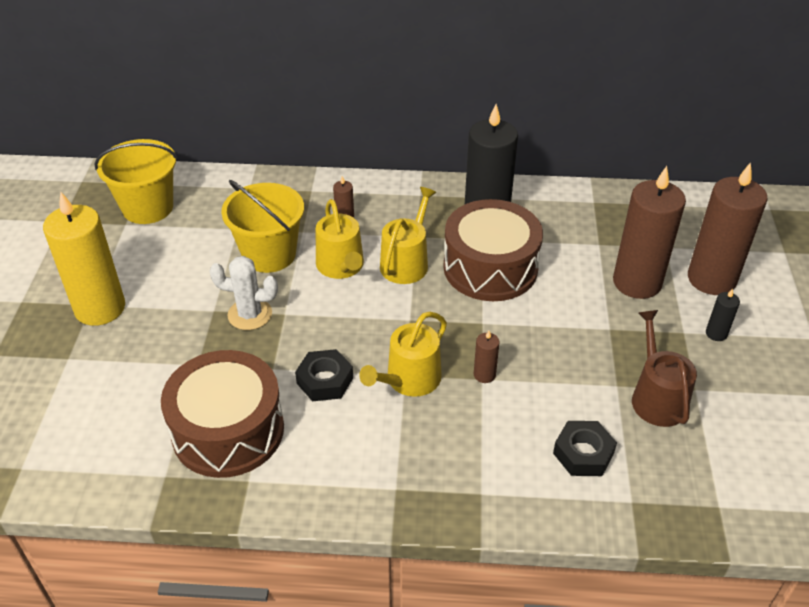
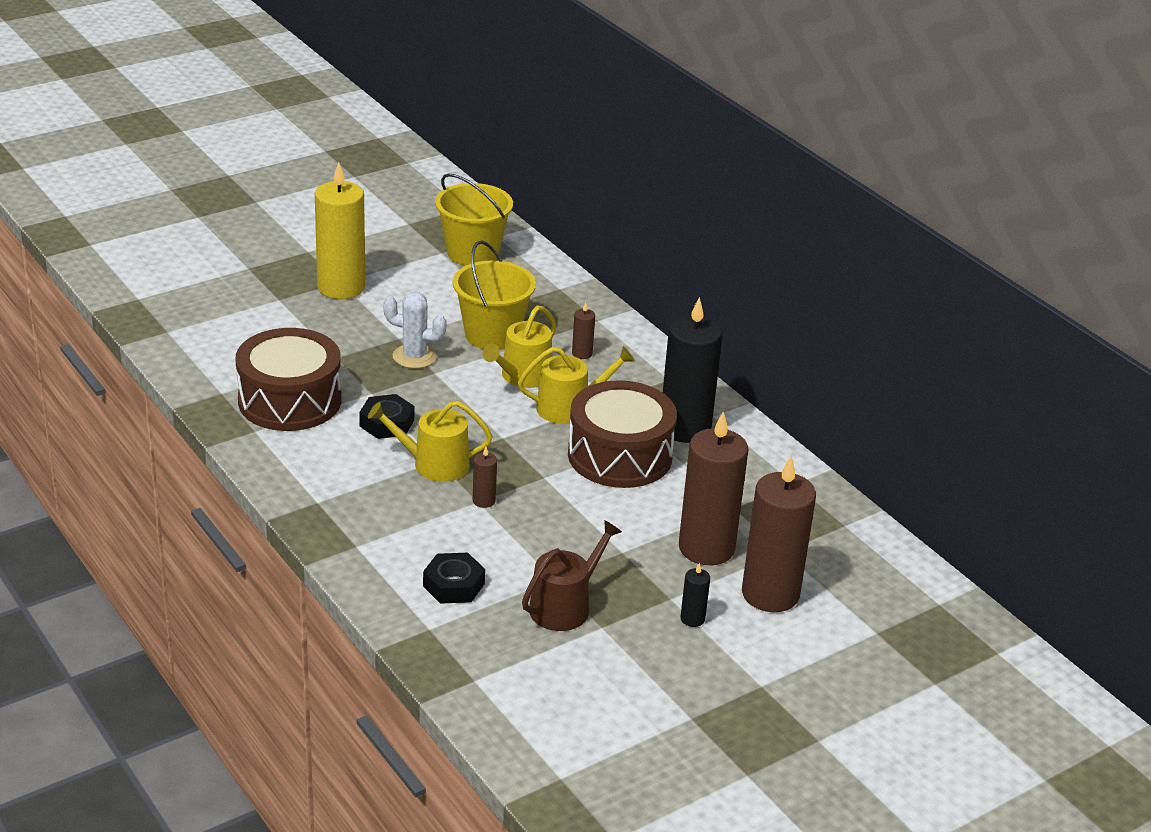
camera: 50 degrees right, 10 degrees down
white cactus [209,256,278,330] -> white cactus turned 45 degrees counterclockwise [383,292,447,369]

